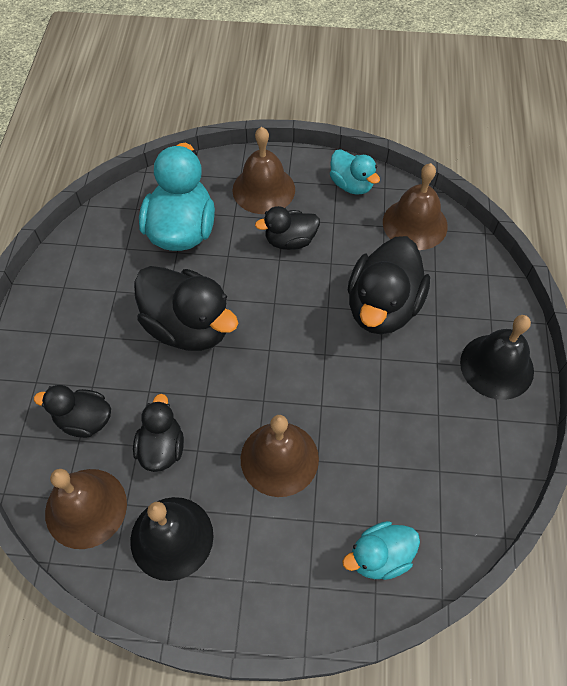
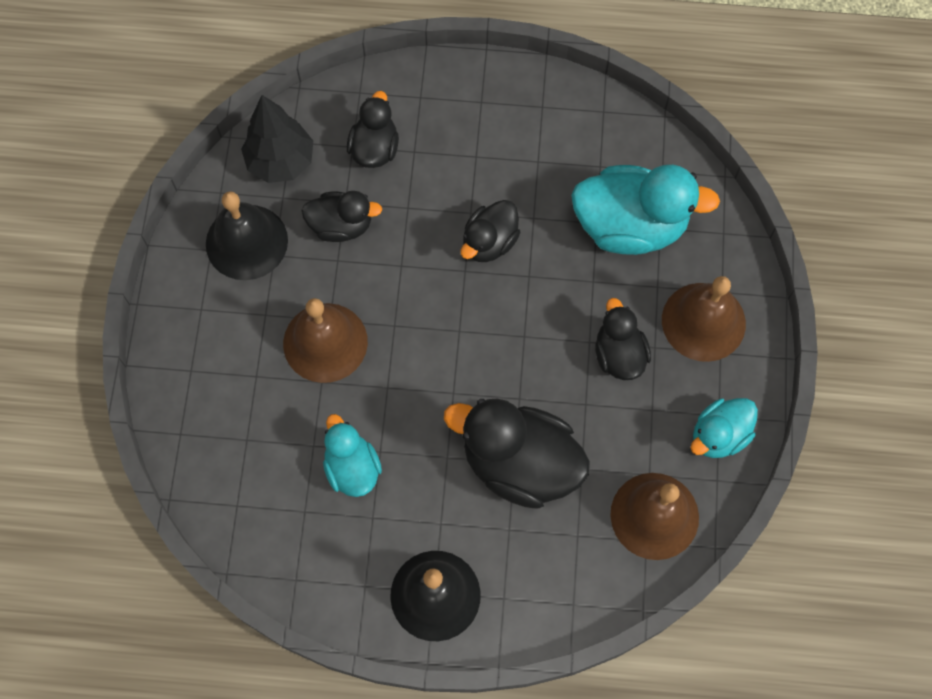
camera: 90 degrees right, 10 degrees up
brown bell [45,469,127,549] -> black tree [241,95,313,183]
black duck [134,266,238,351] -> black duck [461,200,521,262], size x0.57
turquoise duck [342,521,420,580] -> turquoise duck moved to [323,414,382,497]

